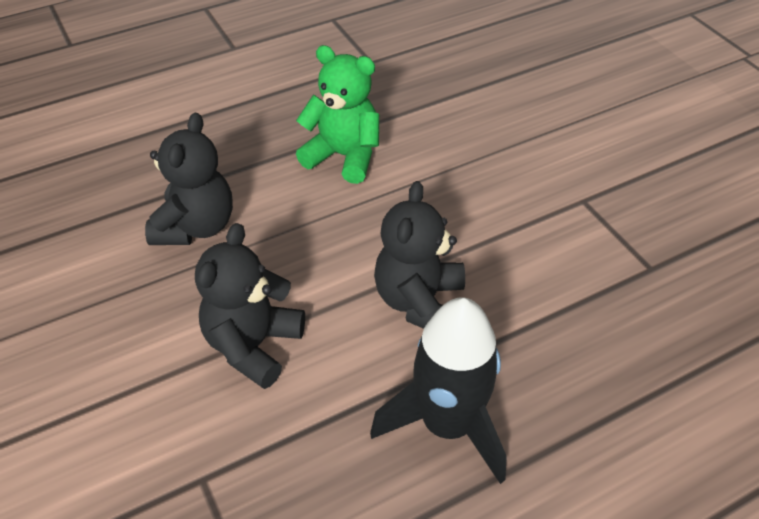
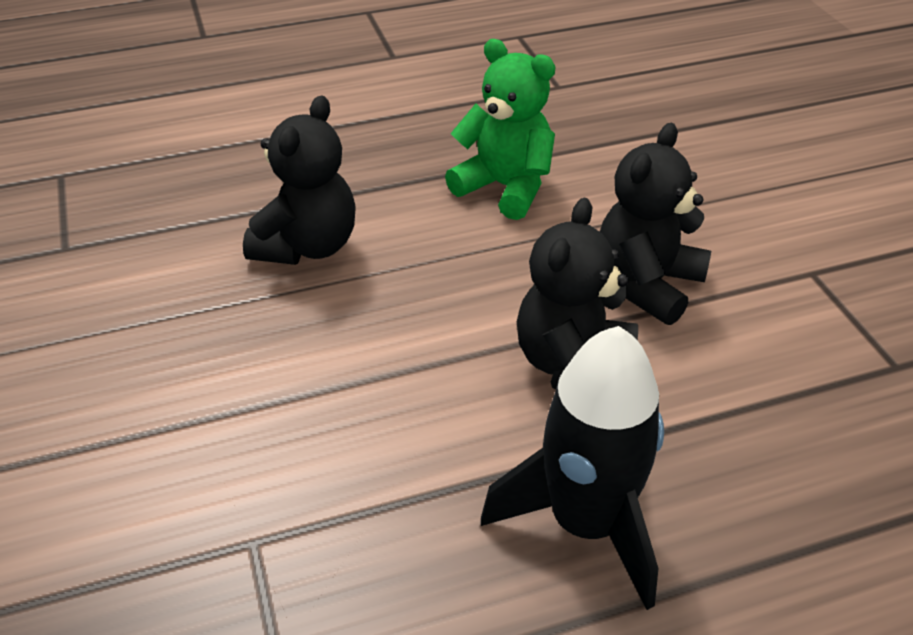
camera: 10 degrees right, 5 degrees down
black teddy bear [195,223,305,389] -> black teddy bear moved to [600,123,711,325]

